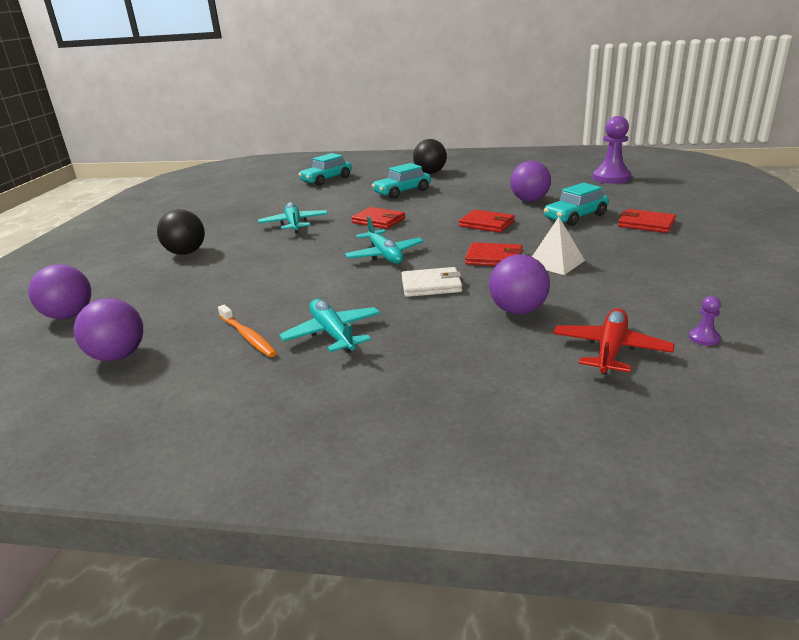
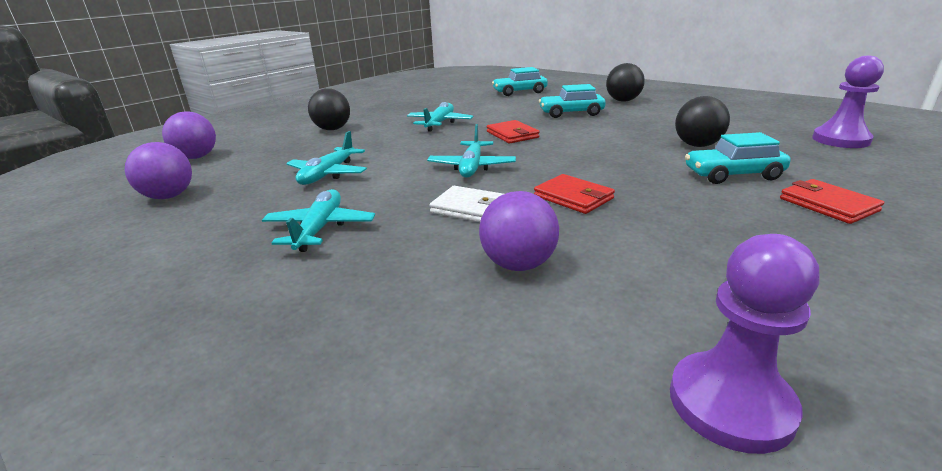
camera: 30 degrees right, 0 degrees up
orange toothbrush [218,305,277,357] -> none
red wallet [459,210,515,233] -> none
purple ball [510,161,551,202] -> black ball [675,96,730,147]
white pyramid [532,217,585,275] -> none
red plane [553,308,674,375] -> none
purple pawn [689,296,721,346] -> purple pawn [670,234,819,454], size x2.33
none -> turquoise plane [286,131,367,185]

